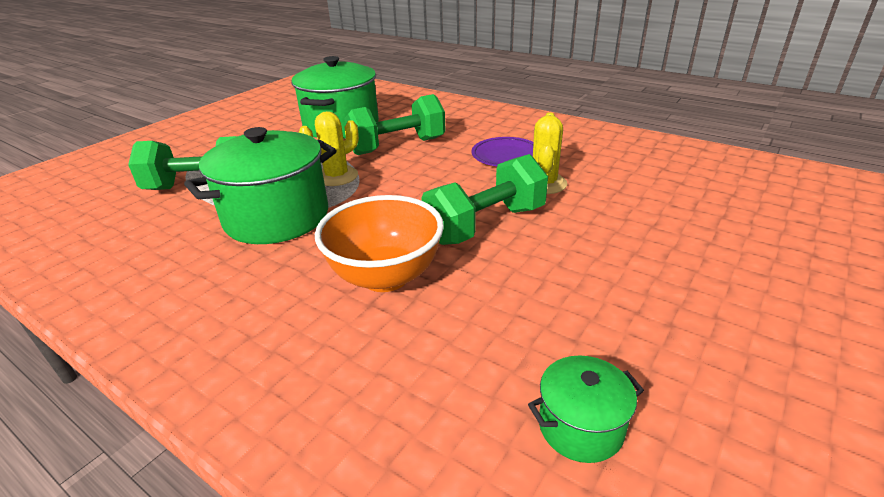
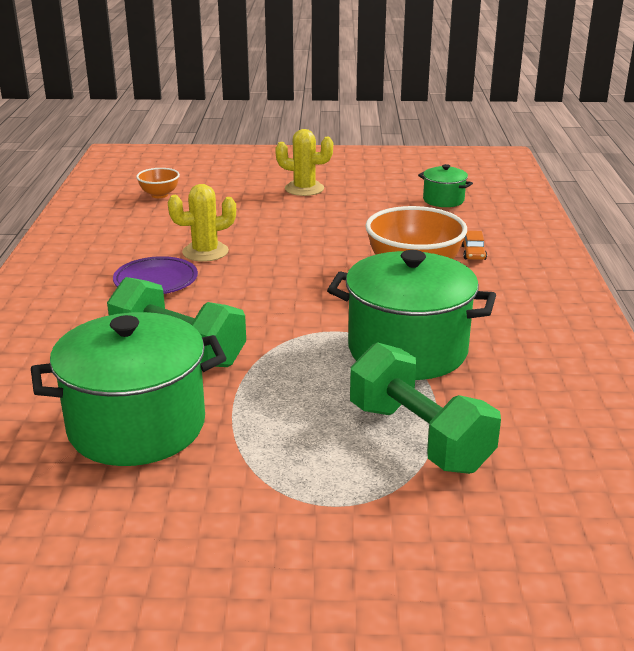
camera: 125 degrees left, 5 degrees down
yellow cactus [298,111,359,186] -> yellow cactus moved to [275,129,333,196]
green dumbbell [422,154,548,245] -> none
none -> orange bowl [136,168,180,198]
none -> orange car [461,231,487,260]

